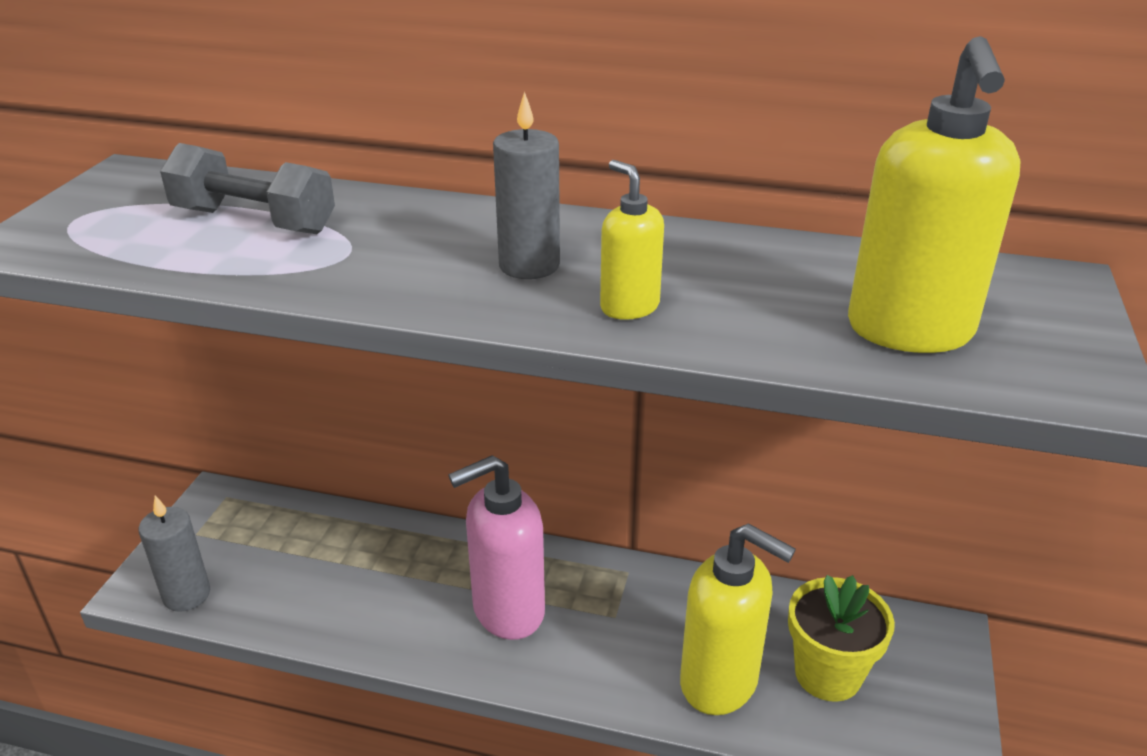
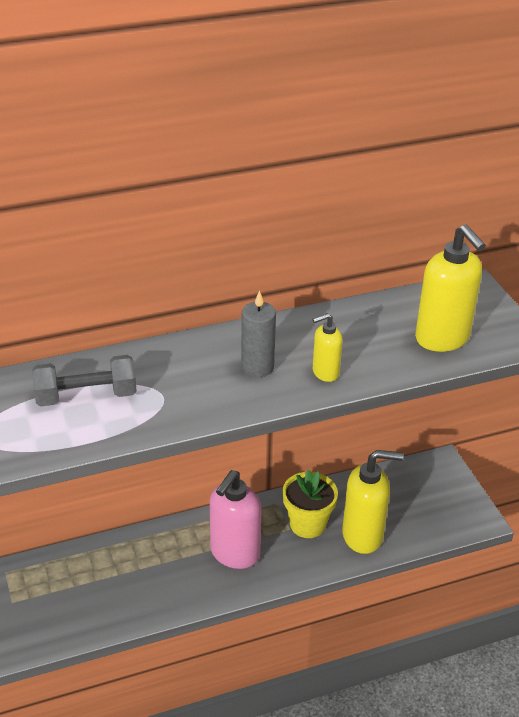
camera: 35 degrees left, 5 degrees up
grey candle [138,495,210,612] -> none
yellow soap dispenser [600,160,664,320] -> yellow soap dispenser turned 45 degrees counterclockwise [312,313,343,382]
yellow flower pot [788,575,895,702] -> yellow flower pot moved to [282,470,338,538]

